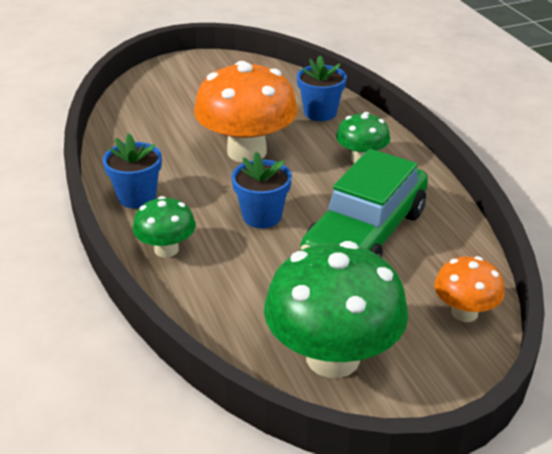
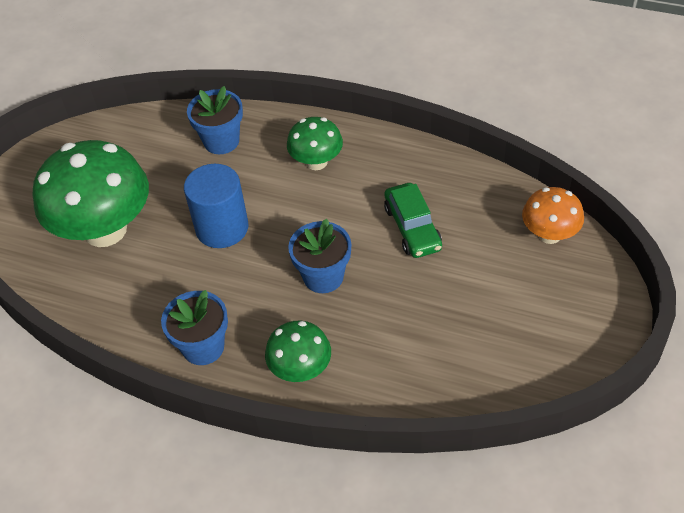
camera: 45 degrees left, 15 degrees up
orange mushroom [194,61,298,163] -> blue cylinder [184,164,248,248]
green mushroom [264,241,408,378] -> green mushroom moved to [32,140,149,247]
green car [300,149,428,258] -> green car [384,183,442,258], size x0.53

